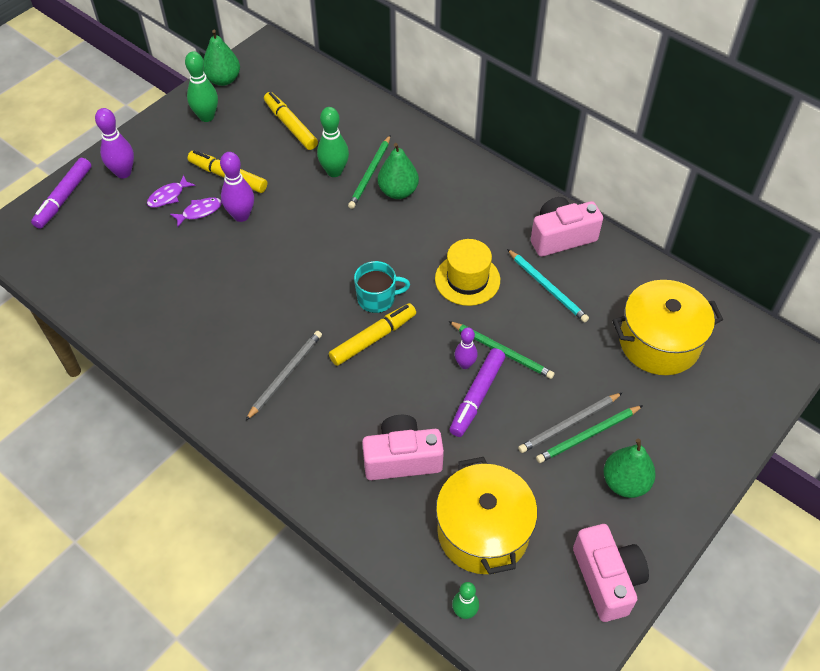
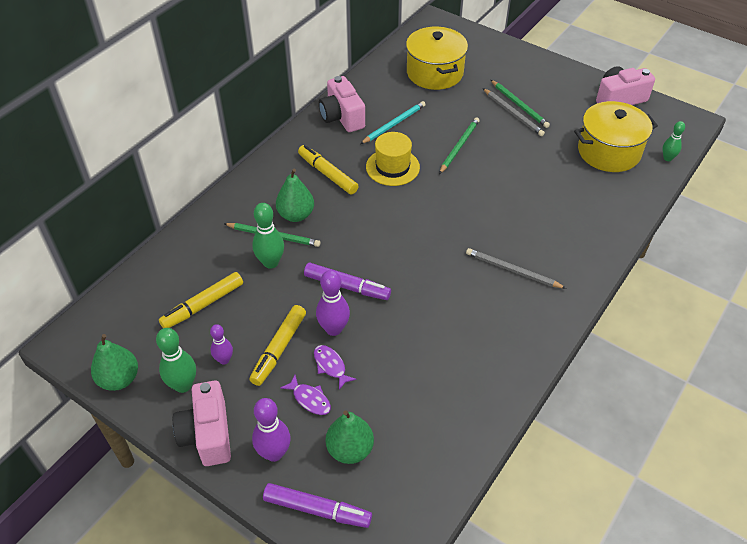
camera: 95 degrees left, 5 degrees down
yellow marker [329,303,416,366] -> yellow marker moved to [298,145,358,194]
turquoise mug [354,261,410,313] -> none
pink camera [362,415,444,480] -> pink camera moved to [173,381,231,466]
purple marker [450,348,505,437] -> purple marker moved to [304,262,391,300]
purple bowling pin [455,327,478,369] -> purple bowling pin moved to [210,324,233,365]
green pear [604,439,656,498] -> green pear moved to [326,410,374,464]

